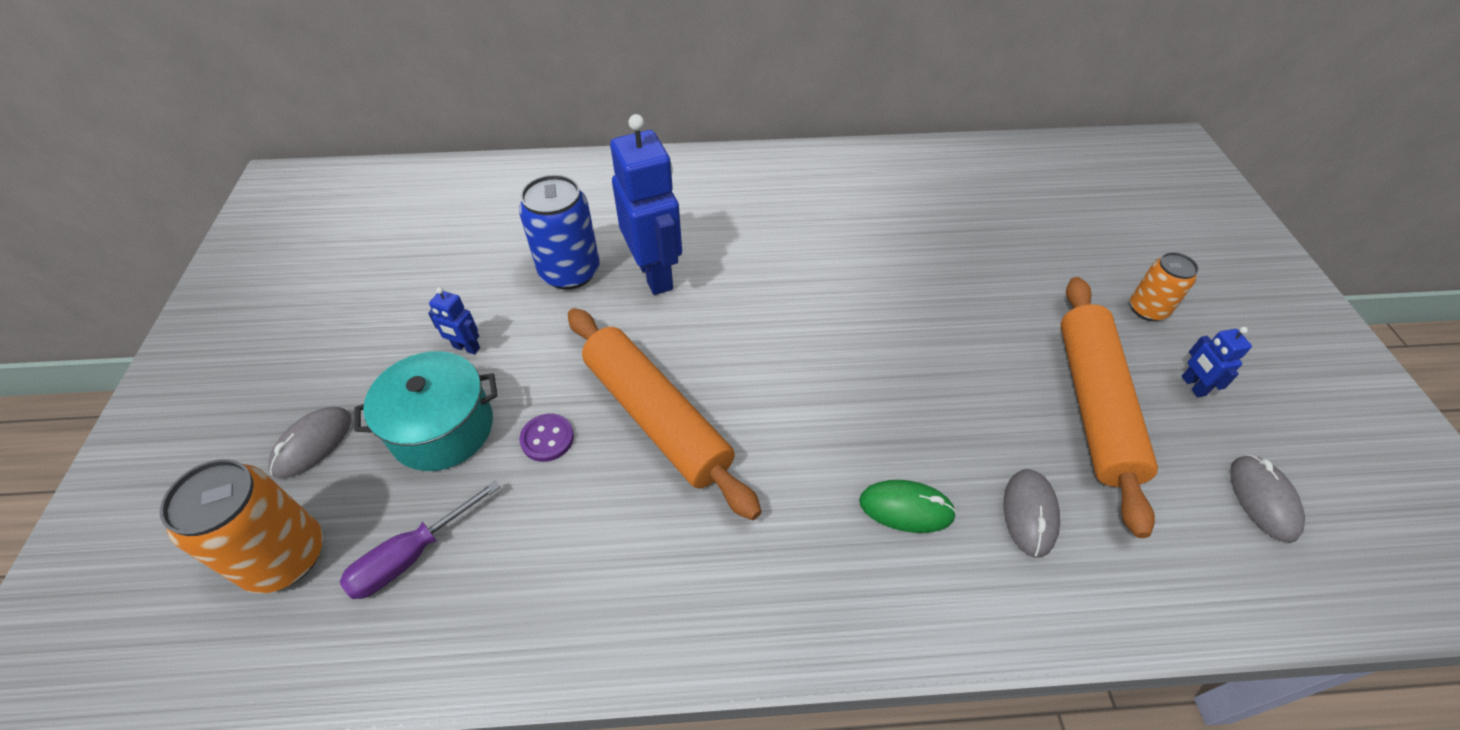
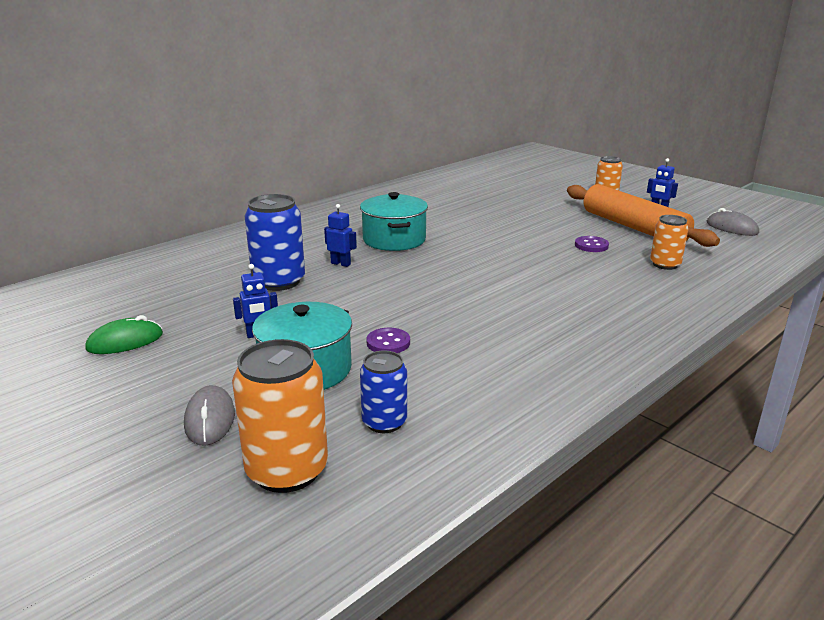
camera: 40 degrees left, 25 degrees down
purple screwdriver [340,480,500,599] -> blue can [360,351,407,433]
orange rolling pin [568,308,761,520] -> none
blue robot [610,114,682,295] -> blue robot [324,204,357,267], size x0.44
green mouse [859,480,957,533] -> green mouse moved to [85,315,163,354]
grey mouse [1003,469,1060,558] -> orange can [650,215,689,270]
none -> turquoise pot [360,192,428,251]
none -> purple button [575,236,609,252]

